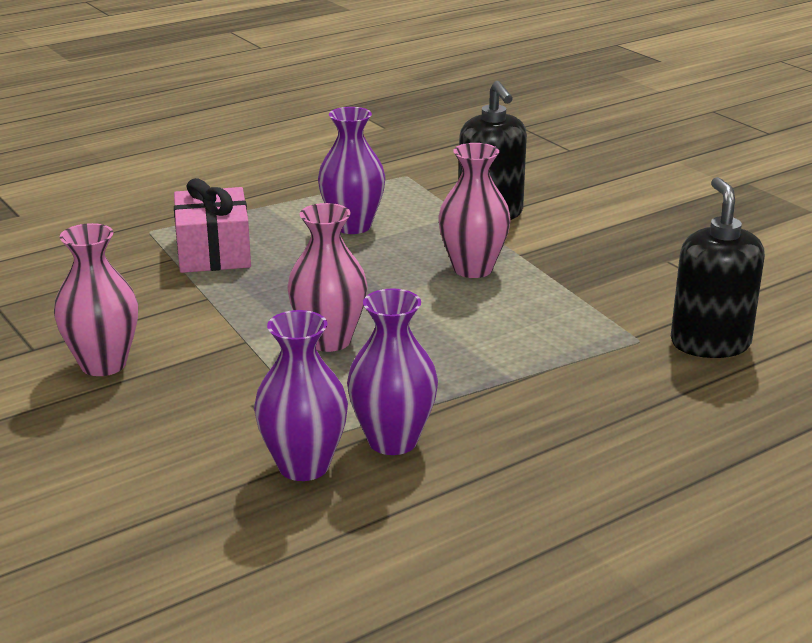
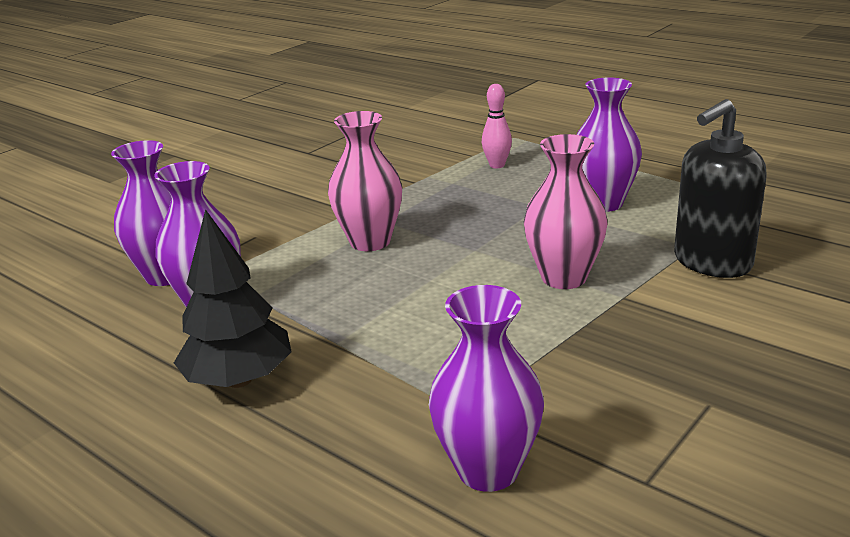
camera: 75 degrees right, 0 degrees up
pink vase [54,223,138,376] -> none
pink gift [174,178,251,273] -> pink bowling pin [482,84,512,168]
black soap dispenser [671,177,765,358] -> purple vase [429,285,544,492]
none -> black tree [174,209,292,388]

